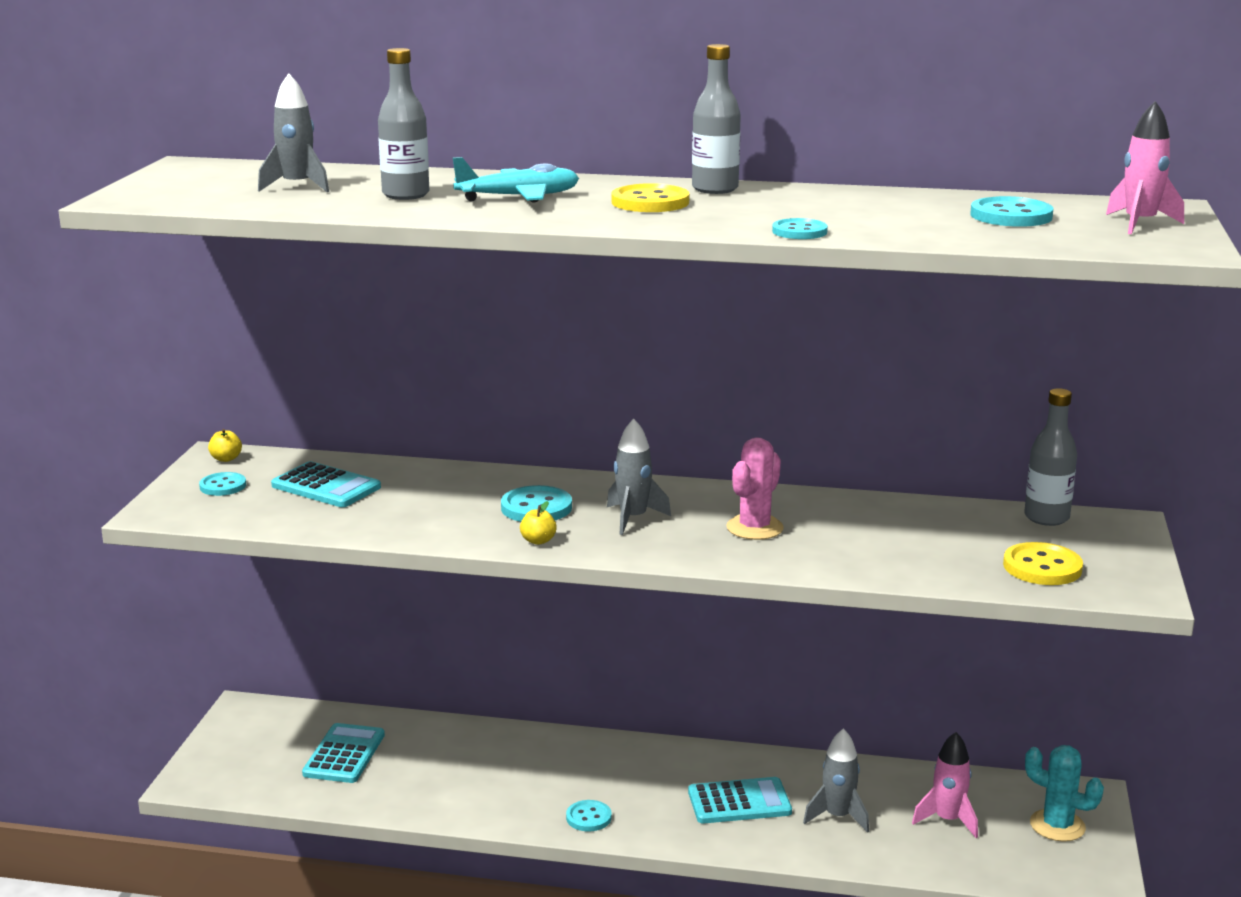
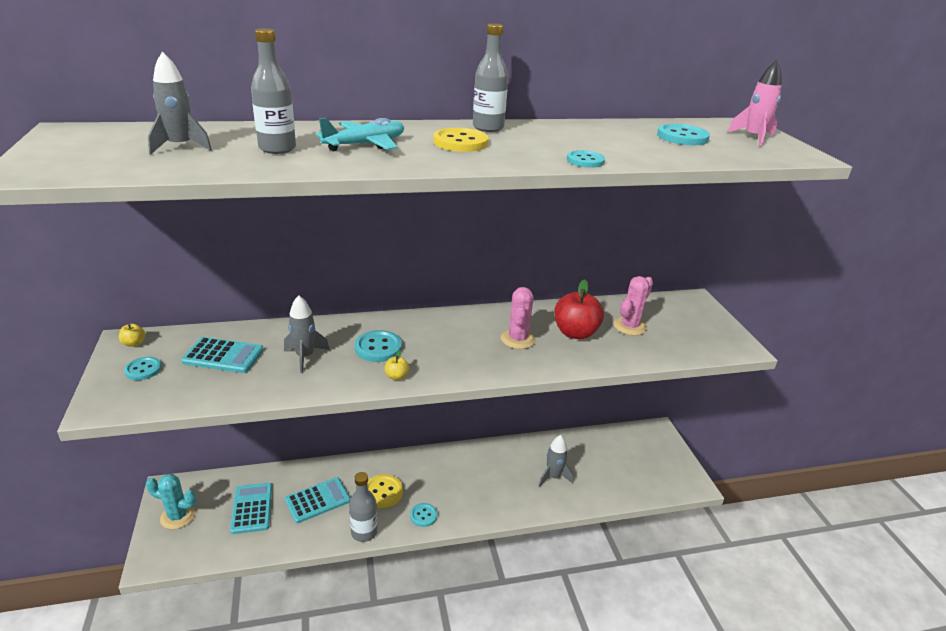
camera: 25 degrees left, 10 degrees up
grey rocket [607,418,671,535] -> grey rocket moved to [284,295,330,373]
turquoise calculator [688,777,792,824] -> turquoise calculator moved to [285,477,350,523]
pink rocket [912,732,978,838] -> none
yellow button [1003,542,1083,585] -> yellow button moved to [367,474,403,508]
grey bottle [1024,388,1077,526] -> grey bottle moved to [349,472,377,542]
turquoise cactus [1025,745,1104,842] -> turquoise cactus moved to [146,474,196,529]
none -> red apple [554,279,604,339]
none -> pink cactus [613,276,653,336]

